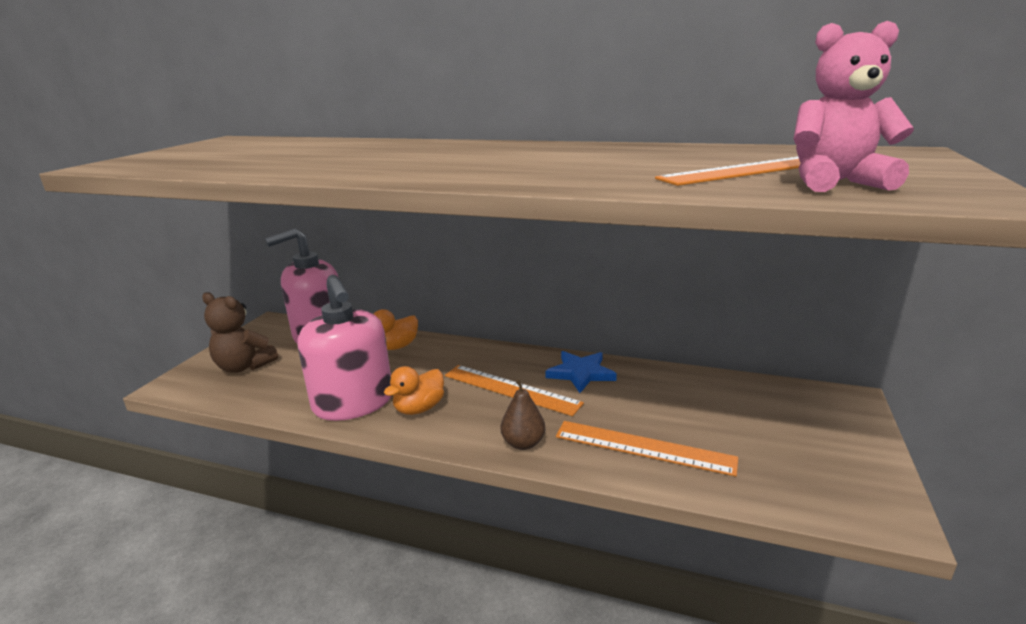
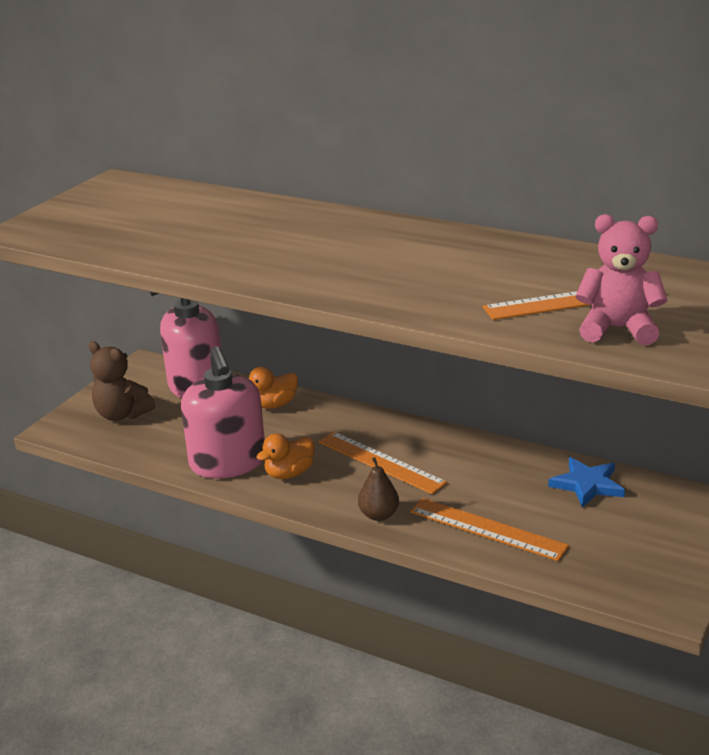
camera: 10 degrees right, 5 degrees up
blue star [545,351,617,393] -> blue star moved to [548,457,625,508]

